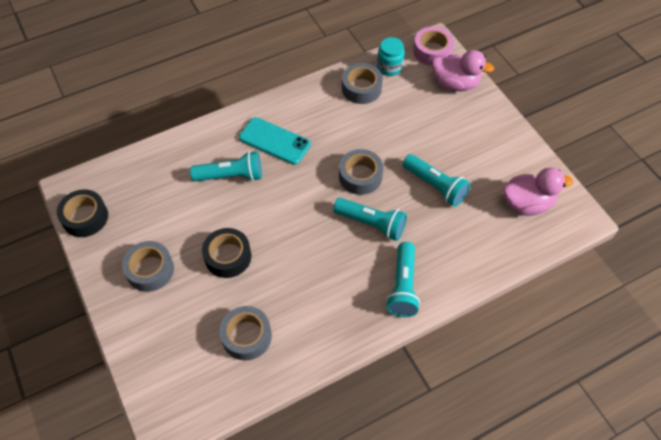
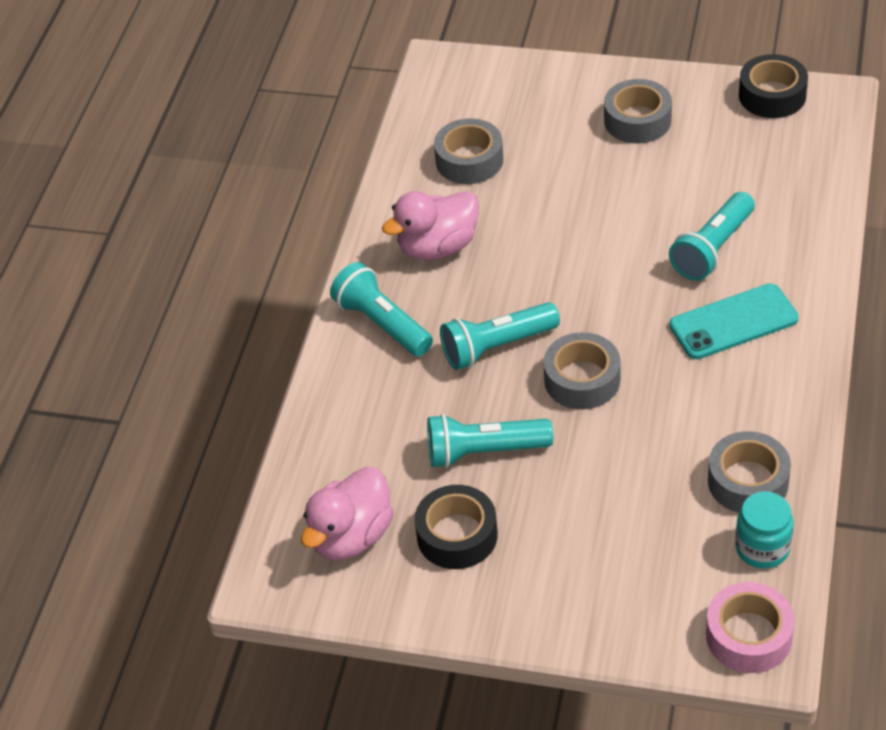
camera: 135 degrees right, 10 degrees down
black tape [202,228,251,278] -> black tape moved to [414,485,498,569]
pink duck [432,50,494,91] -> pink duck moved to [382,191,479,260]

